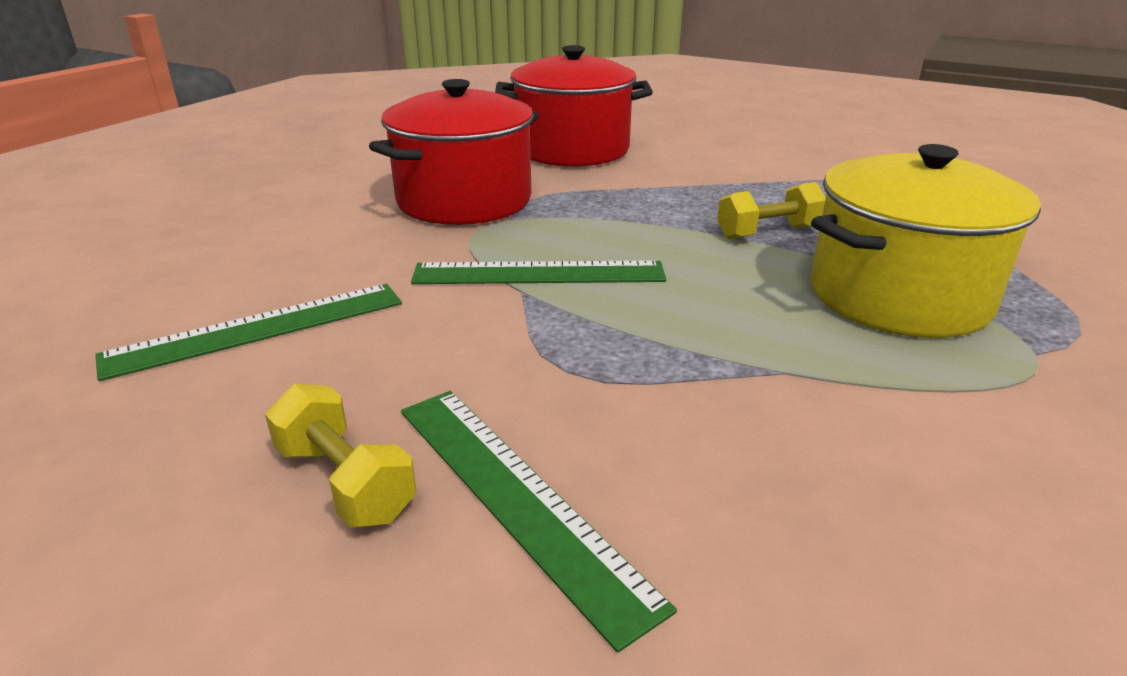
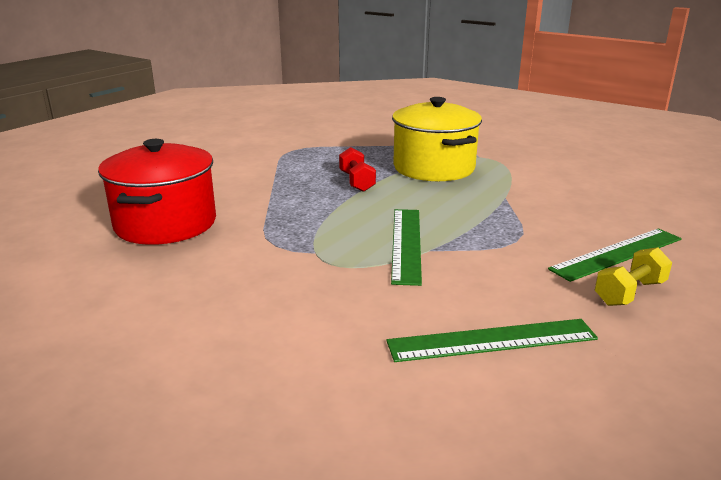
camera: 85 degrees left, 5 degrees down
green ruler [95,284,402,381] -> green ruler turned 75 degrees counterclockwise [386,319,598,362]
red pot [369,79,539,225] -> none
yellow dumbbell [717,182,826,239] -> red dumbbell [339,147,376,192]

